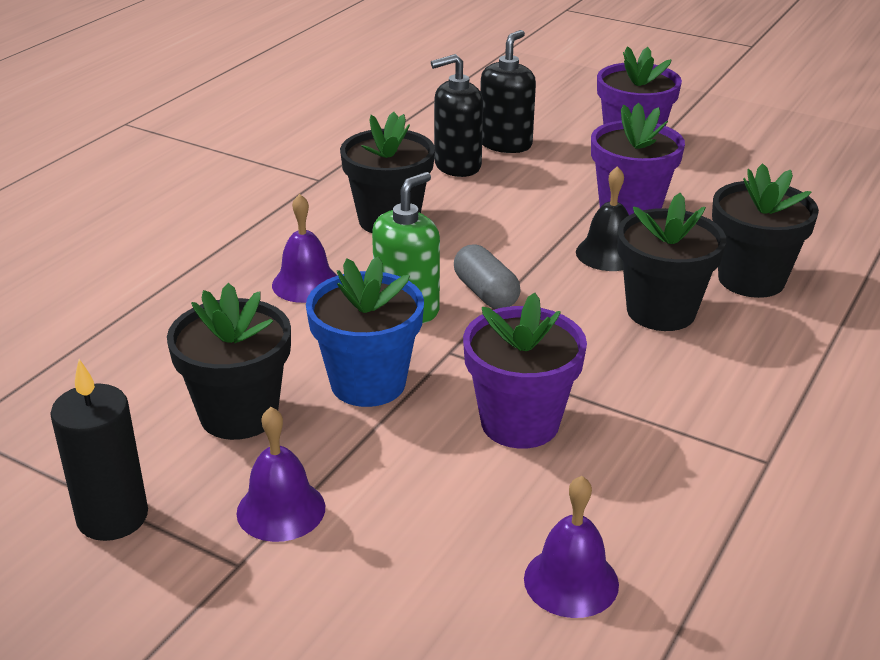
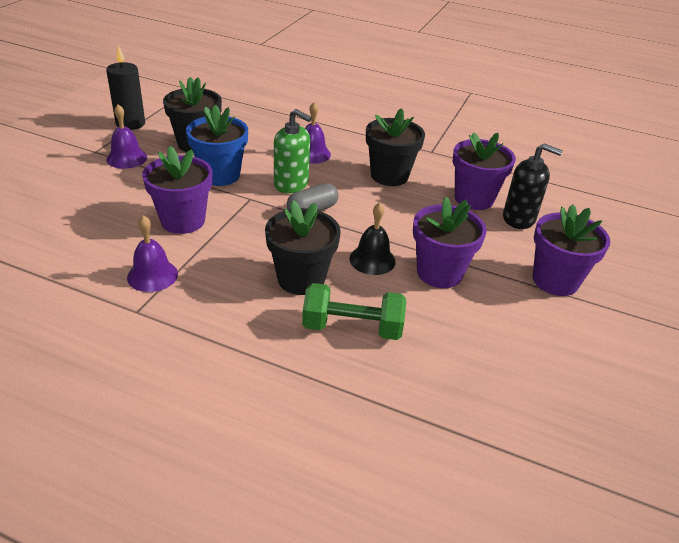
camera: 80 degrees right, 5 degrees up
black soap dispenser [431,54,483,177] -> purple flower pot [453,132,516,210]
purple bell [524,476,619,618] -> purple bell moved to [127,215,178,292]
black flower pot [712,163,819,298] -> green dumbbell [302,283,406,340]

